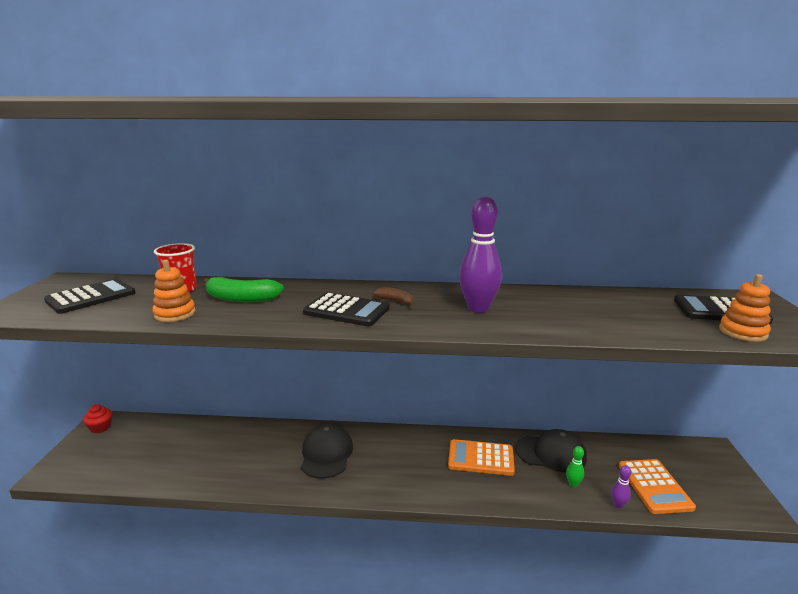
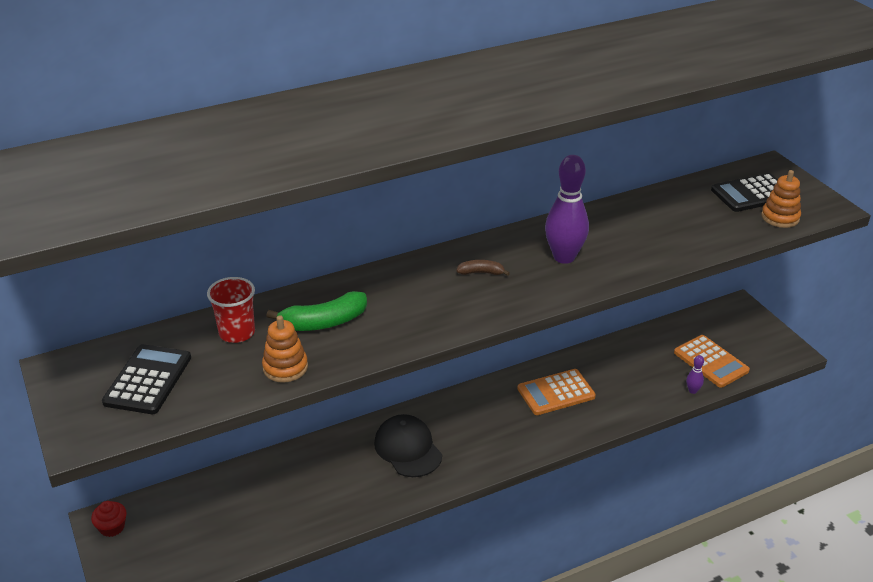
camera: 30 degrees left, 15 degrees up
black calculator [303,293,390,326] -> none
black cap [515,429,587,472] -> none
green bowling pin [566,446,584,488] -> none

